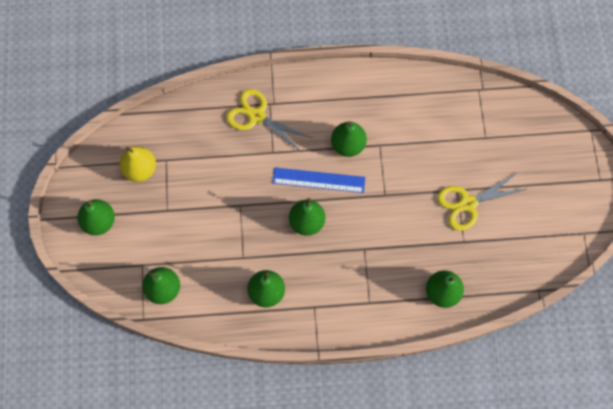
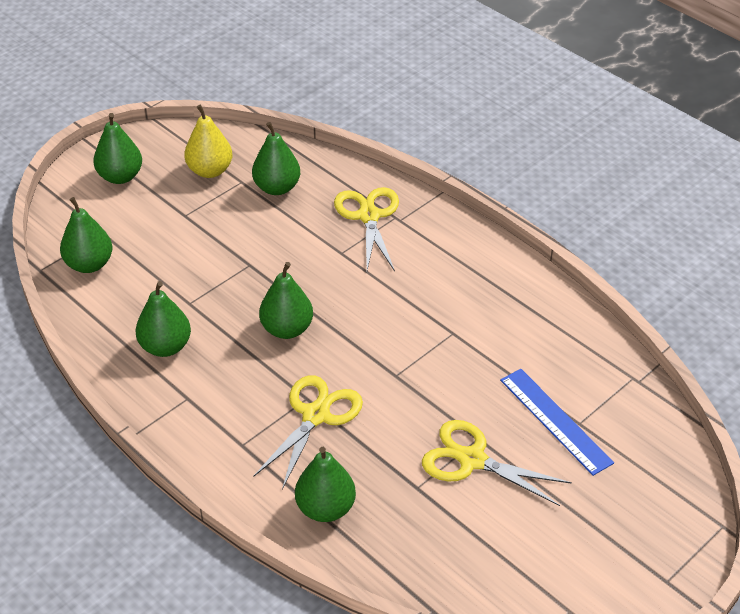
camera: 50 degrees right, 25 degrees down
blue ruler [272,167,365,193] -> blue ruler moved to [500,369,614,476]
green pear [331,122,367,157] -> green pear moved to [252,122,300,195]
none -> yellow scissors [254,375,363,489]

